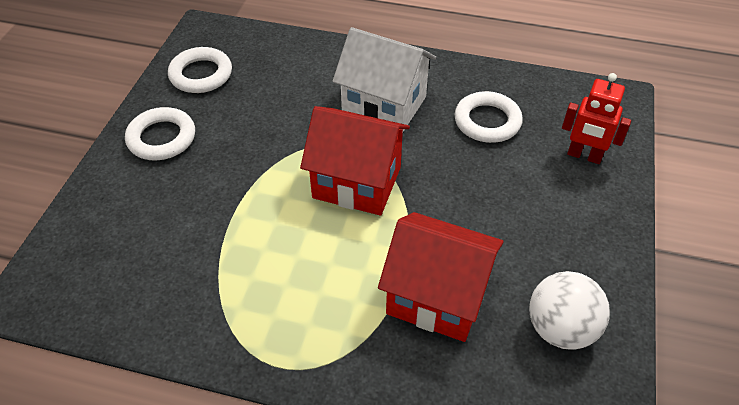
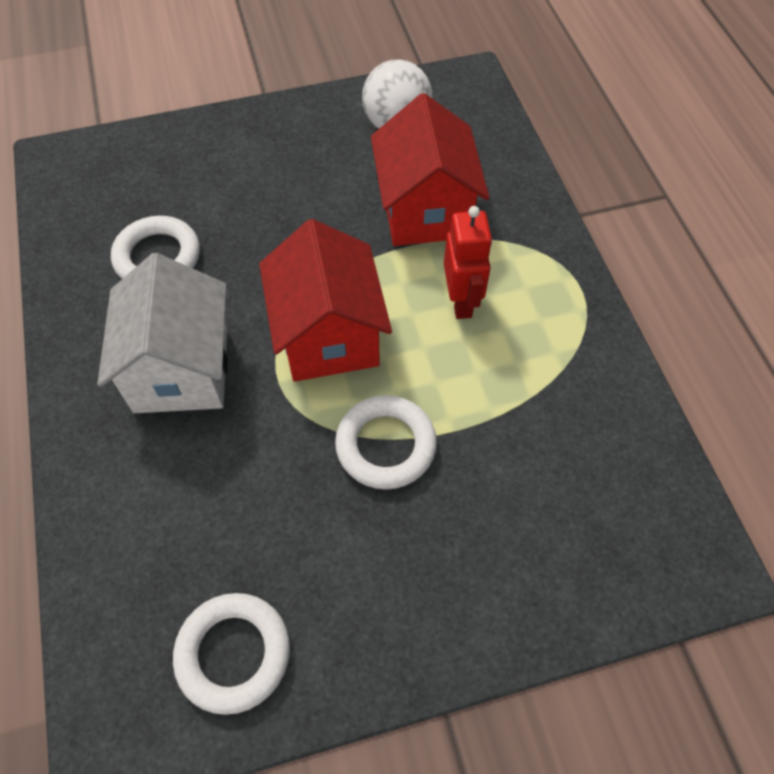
camera: 120 degrees left, 10 degrees up
white ring [125,107,195,160] -> white ring moved to [335,395,437,490]
red robot [562,73,631,164] -> red robot moved to [444,206,492,319]

